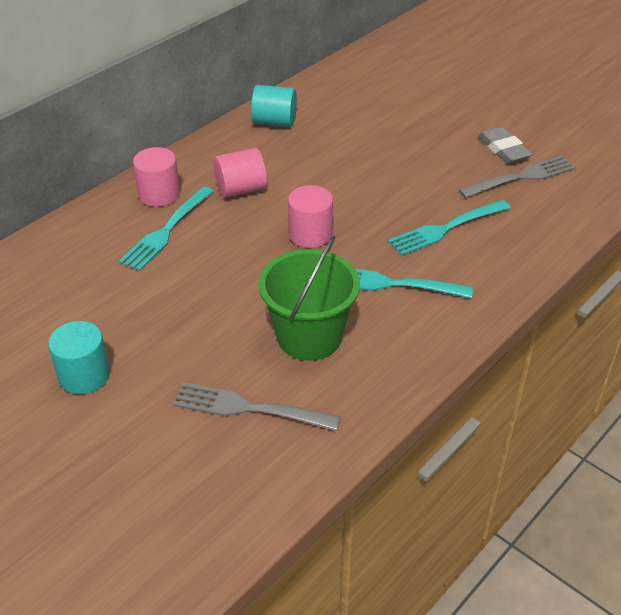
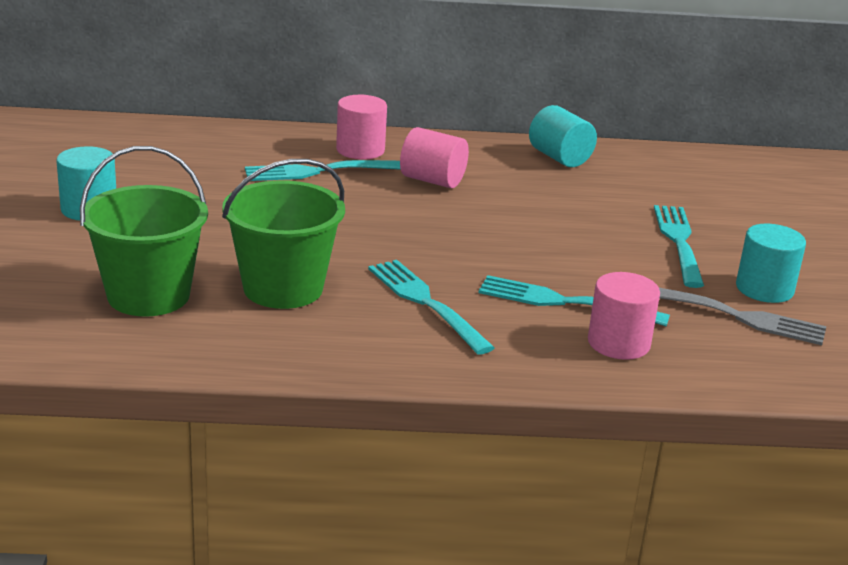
camera: 45 degrees right, 15 degrees down
grey fork [173,382,341,431] -> green bucket [80,146,208,317]
pink cylinder [288,185,333,248] -> pink cylinder moved to [588,272,660,360]
grey eraser [478,127,533,164] -> turquoise cylinder [736,224,806,303]
none -> turquoise fork [654,205,704,288]

